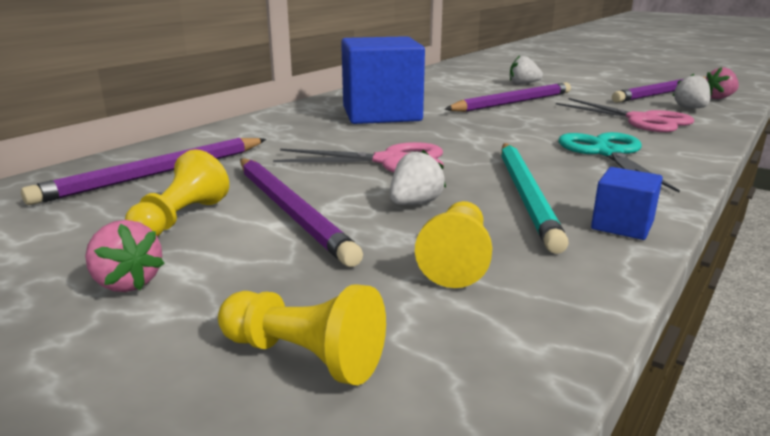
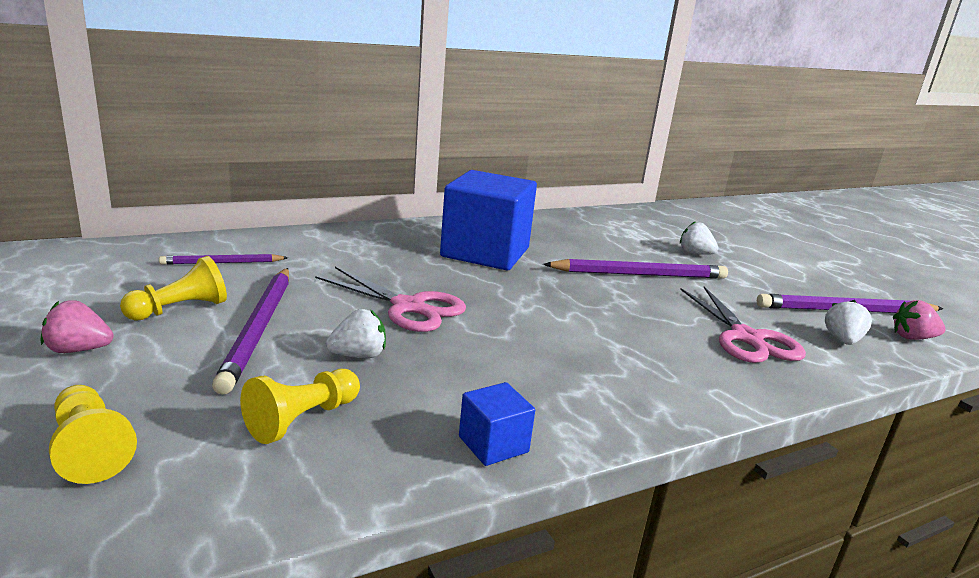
camera: 25 degrees right, 0 degrees up
purple pencil [21,138,266,205] -> purple pencil [159,254,288,265], size x0.57
pink strawberry [85,220,165,292] -> pink strawberry turned 105 degrees clockwise [41,300,114,353]
turquoise pencil [501,143,569,254] -> none
turquoise scissors [558,132,680,192] -> none

